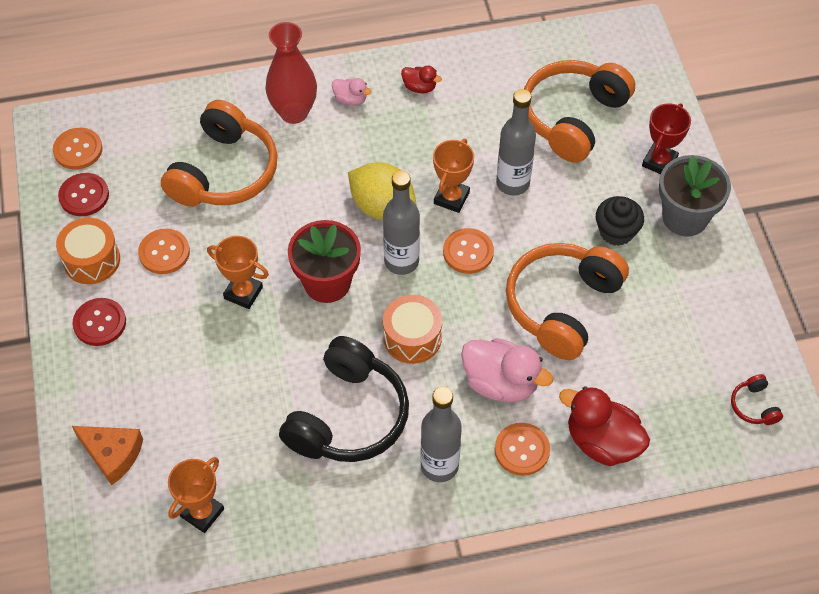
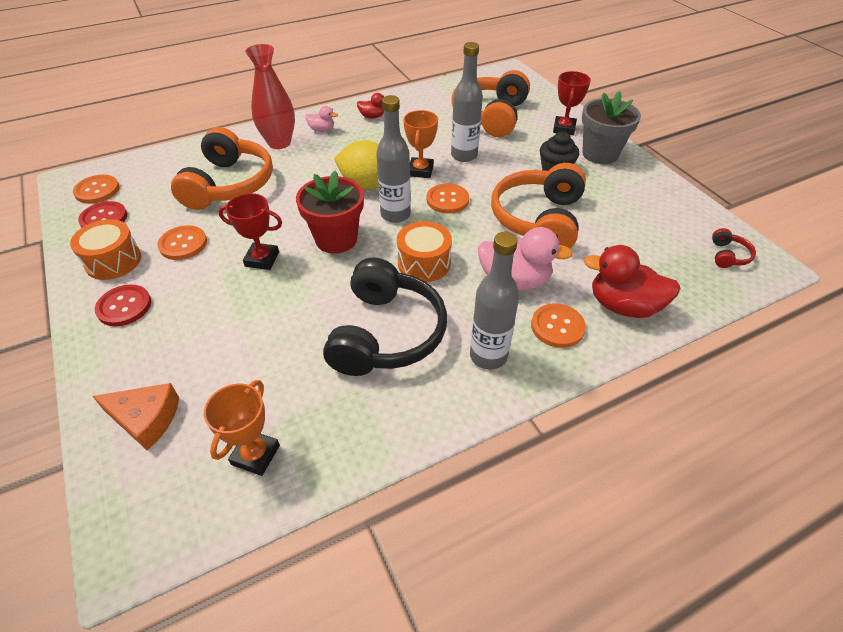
camera: 15 degrees left, 10 degrees down
orange trophy [207,236,269,309] -> red trophy [218,193,282,270]
red headphones [731,374,783,425] -> red headphones turned 135 degrees counterclockwise [712,228,756,268]

